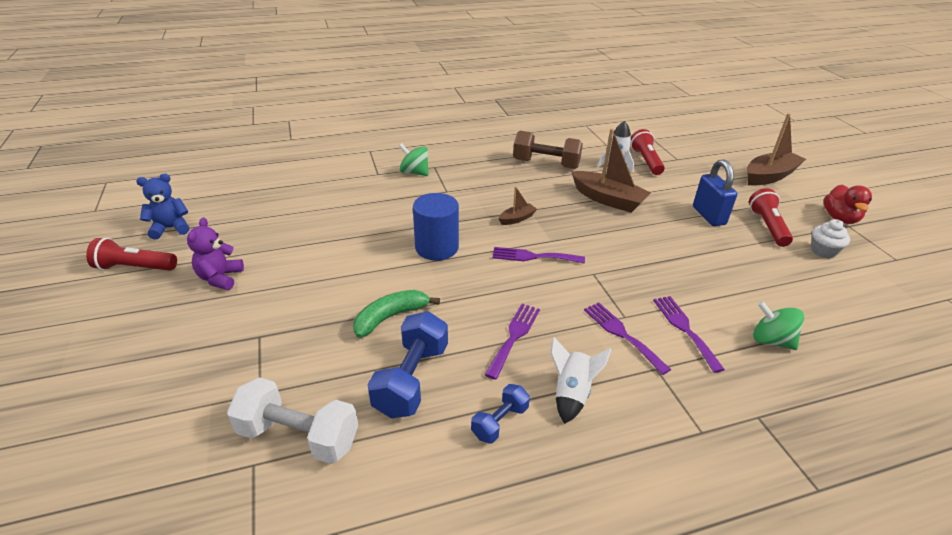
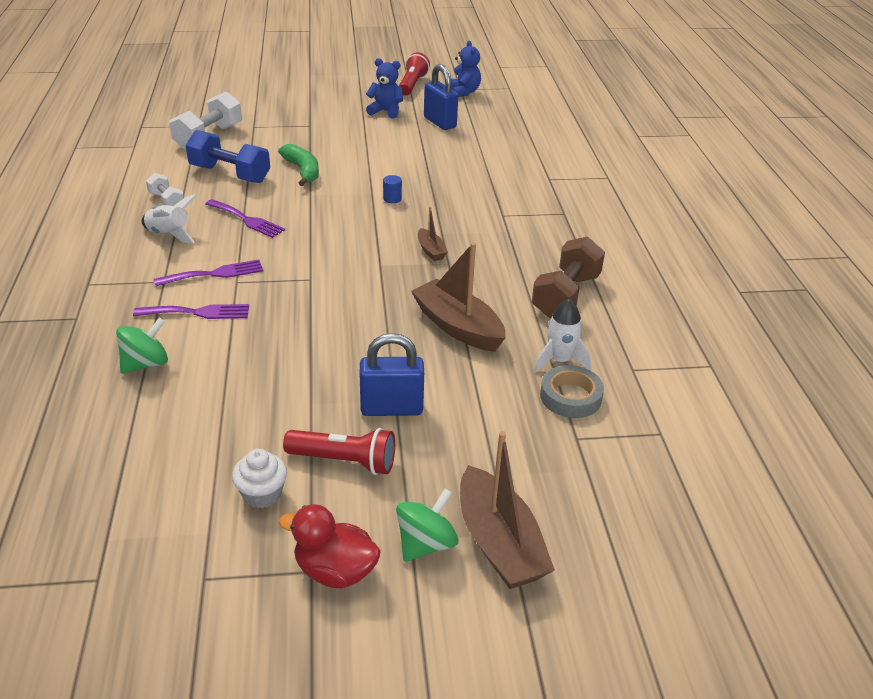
camera: 100 degrees right, 0 degrees up
purple teddy bear [187,218,244,290] -> blue teddy bear [366,58,403,119]
green spinning top [399,143,429,176] -> green spinning top moved to [396,489,458,562]
blue cylinder [413,193,459,260] -> blue cylinder [383,175,402,203], size x0.42
blue dumbbell [471,384,530,443] -> white dumbbell [146,173,184,206]
purple fork [493,247,585,264] -> none
brown boat [571,128,651,213] -> brown boat turned 90 degrees clockwise [411,242,505,352]
red flashlight [631,129,665,175] -> grey tape [540,365,604,418]
none -> blue padlock [424,64,458,130]

